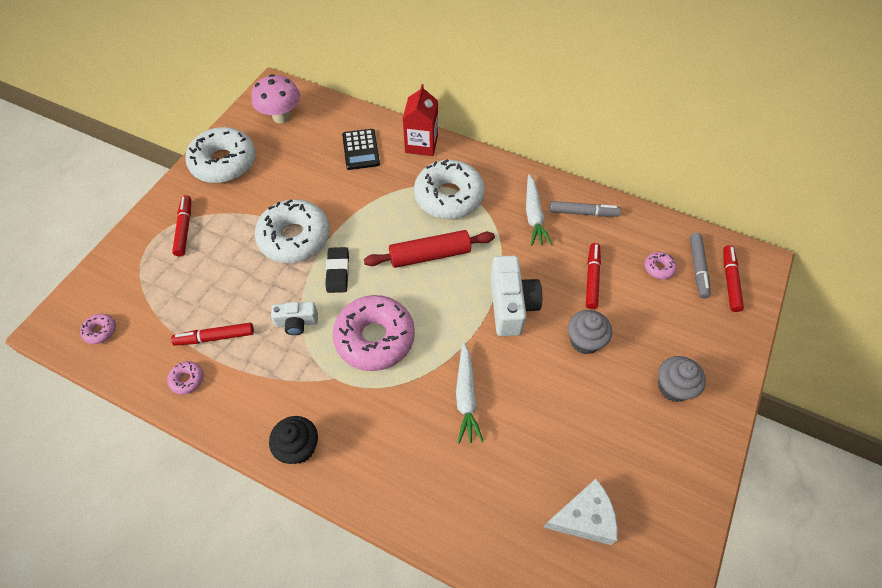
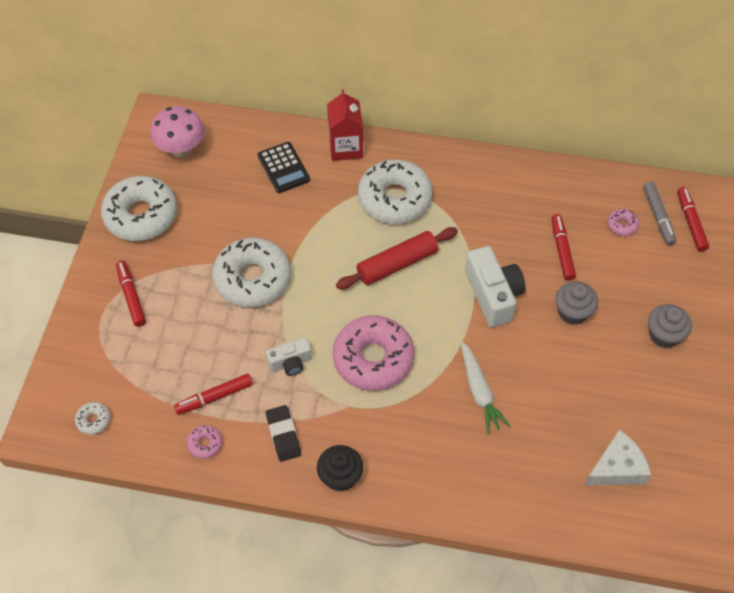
camera: 15 degrees left, 0 degrees up
pink donut [80,314,116,344] -> white donut [75,402,110,435]
black eraser [325,247,349,293] -> black eraser moved to [266,405,301,462]
white carrot [526,175,552,246] -> none
grey marker [550,201,621,216] -> none

